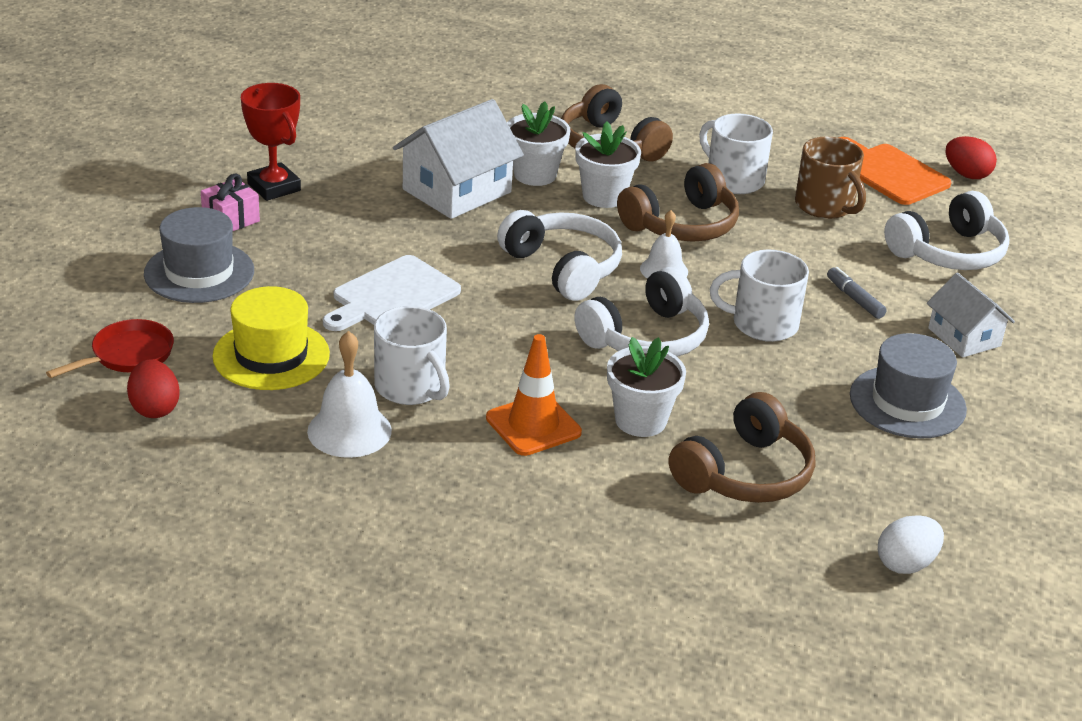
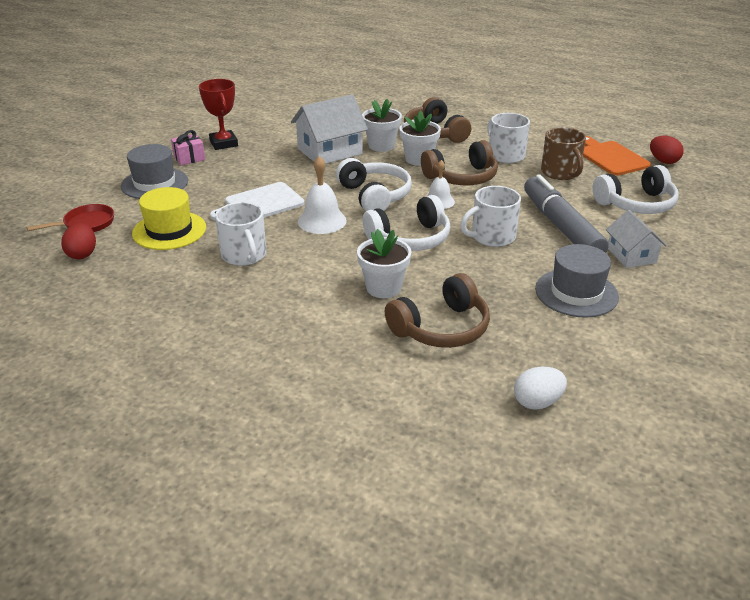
camera: 15 degrees right, 0 degrees up
white bell [307,331,392,458] -> white bell moved to [298,156,347,234]
orange traffic cone [486,334,582,456] -> none
white mug [710,250,809,342] -> white mug turned 45 degrees counterclockwise [460,186,521,247]
grey marker [827,267,887,319] -> grey marker [524,174,609,253], size x2.49

